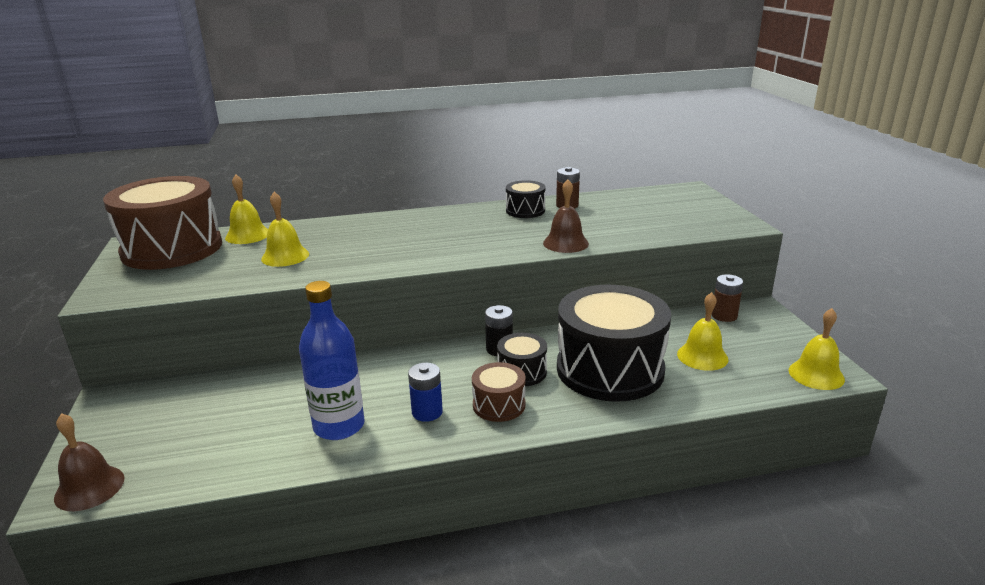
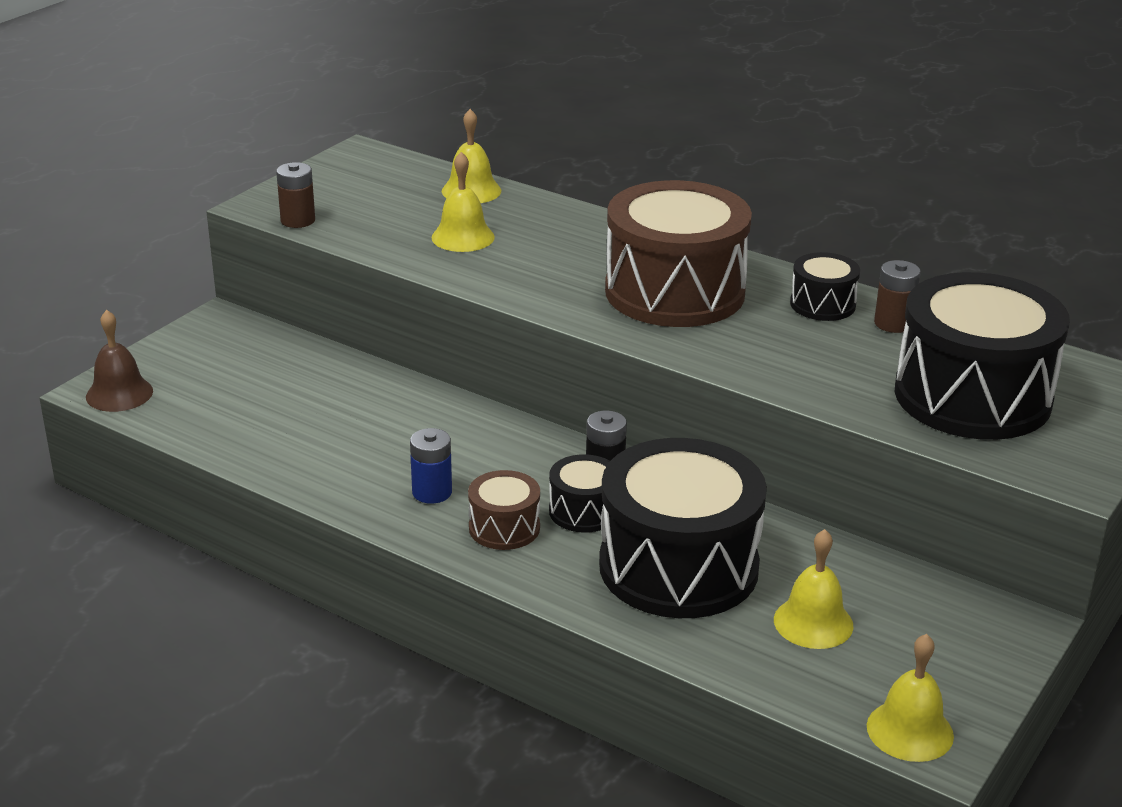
camera: 45 degrees right, 5 degrees up
brown drum [103,176,222,270] -> brown drum moved to [605,180,752,327]
blue bottle [299,281,365,440] -> none
brown bell [543,180,589,253] -> none
brown battery [712,274,743,322] -> brown battery moved to [276,162,315,228]
none -> black drum [895,272,1070,440]

